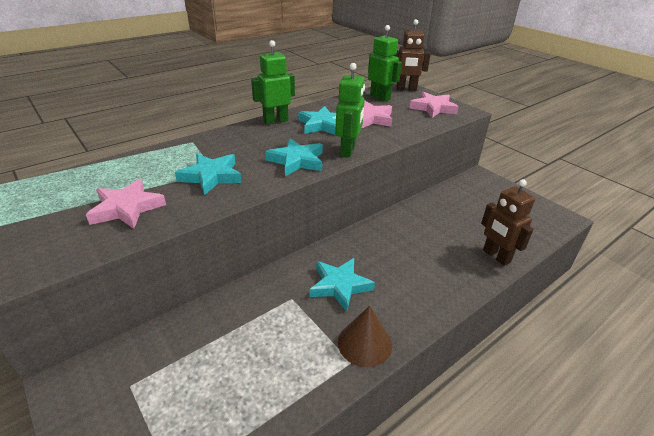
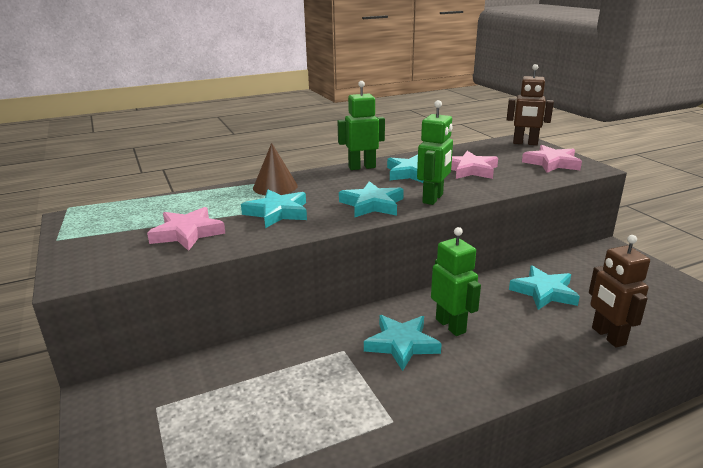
camera: 15 degrees right, 10 degrees down
brown cone [338,306,392,367] -> brown cone moved to [253,143,298,195]
green robot [368,25,402,101] -> green robot moved to [431,227,481,336]
none -> turquoise star [509,266,580,310]

